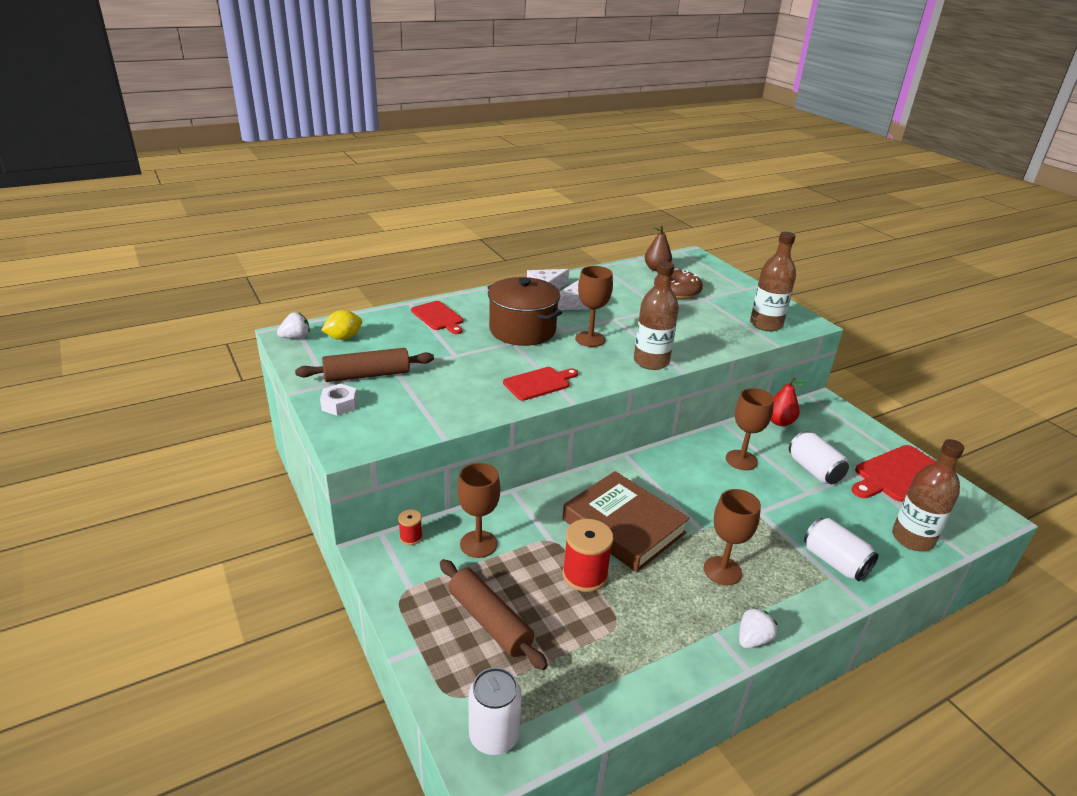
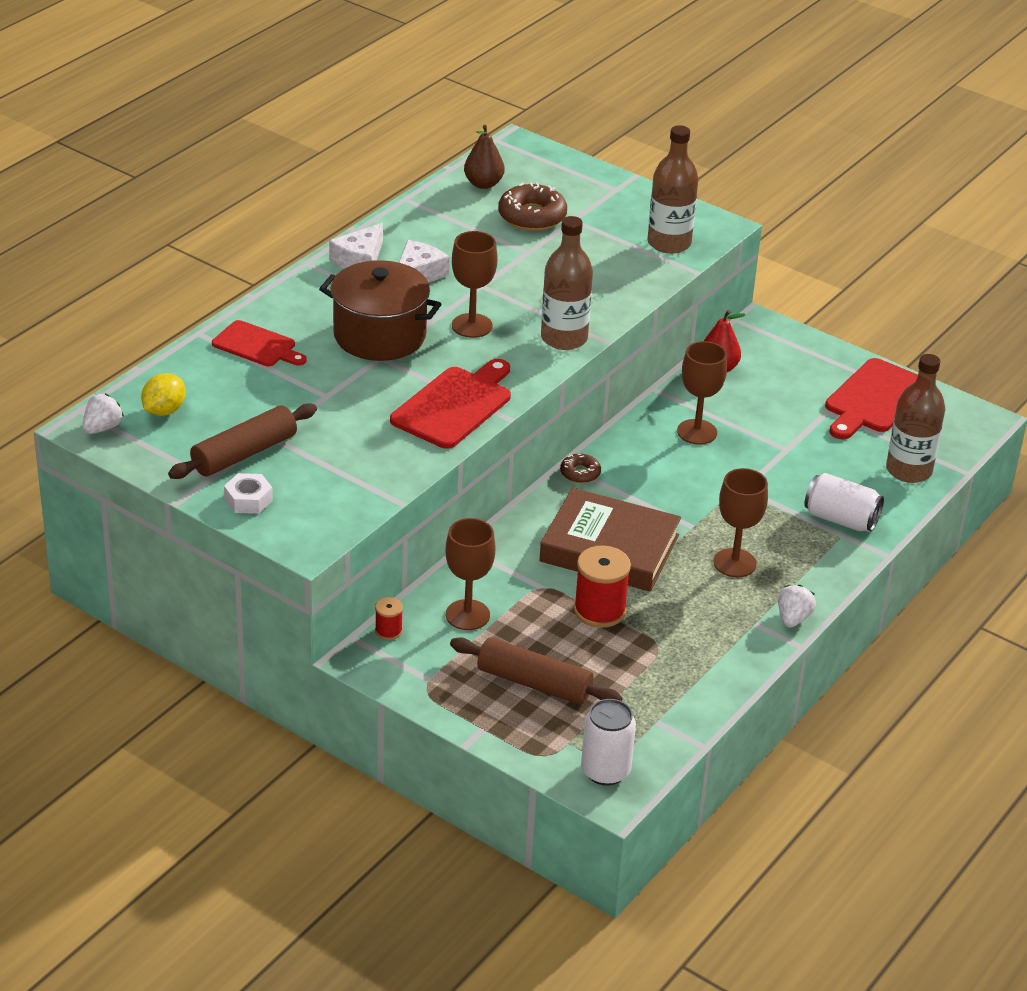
camera: 25 degrees left, 5 degrees up
red cutting board [503,367,578,401] -> red cutting board [390,359,511,449], size x1.52
white can [789,431,849,484] -> none
none -> brown donut [560,454,601,483]

